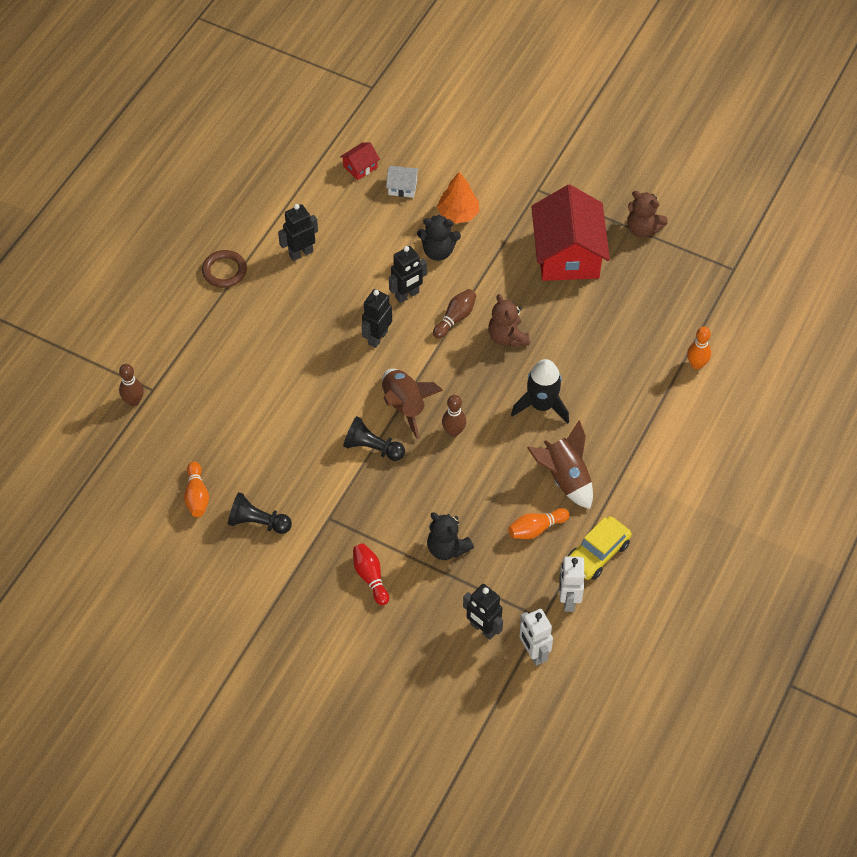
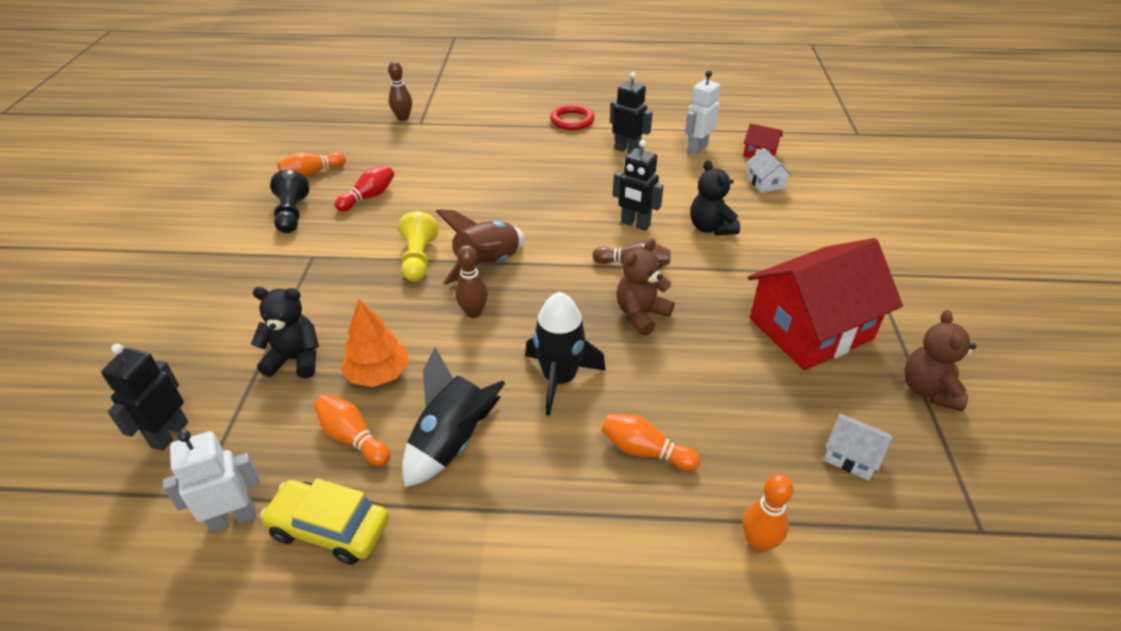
camera: 65 degrees right, 15 degrees down
brown ring [202,250,247,288] -> red ring [550,104,594,130]
black pawn [343,416,405,461] -> yellow pawn [399,211,439,281]
red bowling pin [353,543,389,605] -> red bowling pin moved to [335,166,394,212]
black robot [362,289,392,348] -> none
black teddy bear [427,512,474,560] -> black teddy bear turned 75 degrees clockwise [251,287,319,378]
orange tree [437,172,479,223] -> orange tree moved to [341,299,409,387]
white robot [519,609,553,666] -> white robot moved to [685,71,720,155]
brown rocket [527,420,593,509] -> black rocket [402,347,505,487]
none -> orange bowling pin [601,414,700,471]
none -> white house [823,413,892,481]

